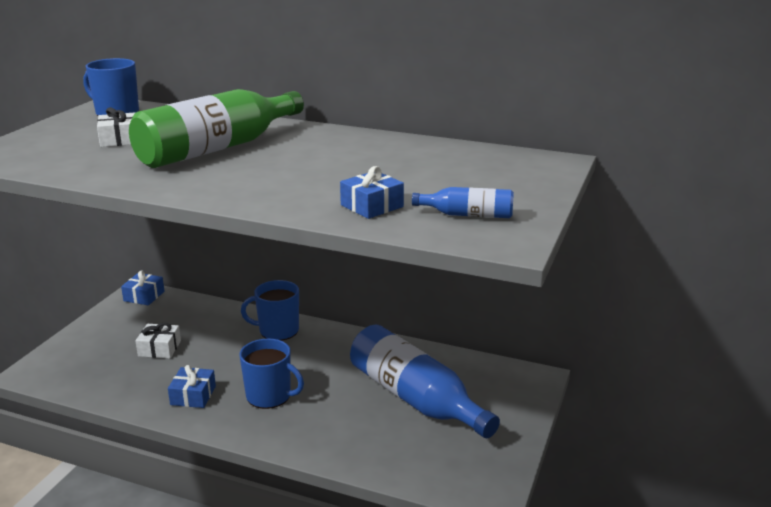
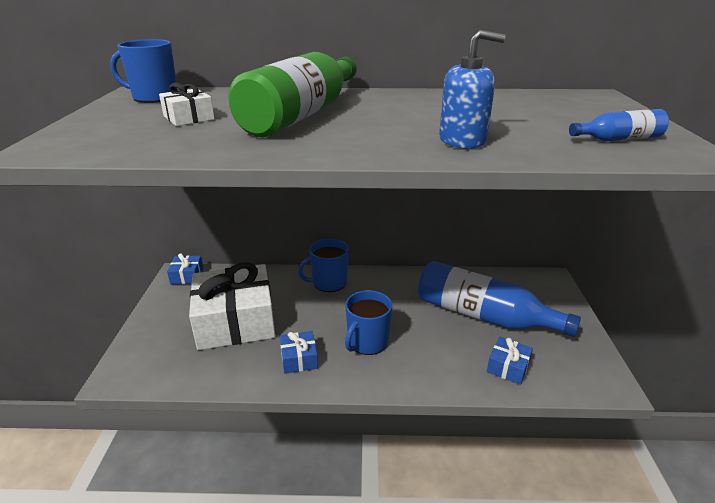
camera: 20 degrees left, 5 degrees up
white gift [136,323,181,358] -> white gift [189,262,275,350], size x2.32
blue mug [240,338,304,409] -> blue mug turned 120 degrees clockwise [345,290,392,355]
blue gift [340,166,404,219] -> blue gift moved to [487,337,533,385]
none -> blue soap dispenser [439,30,506,149]

